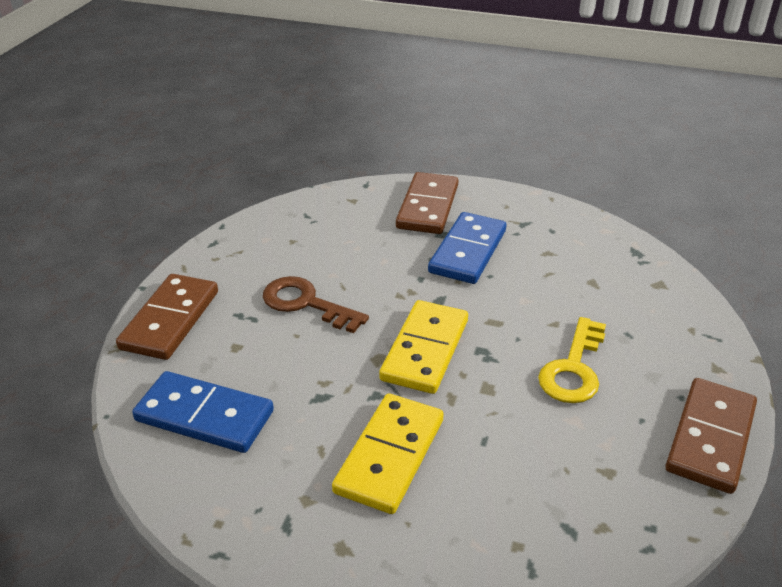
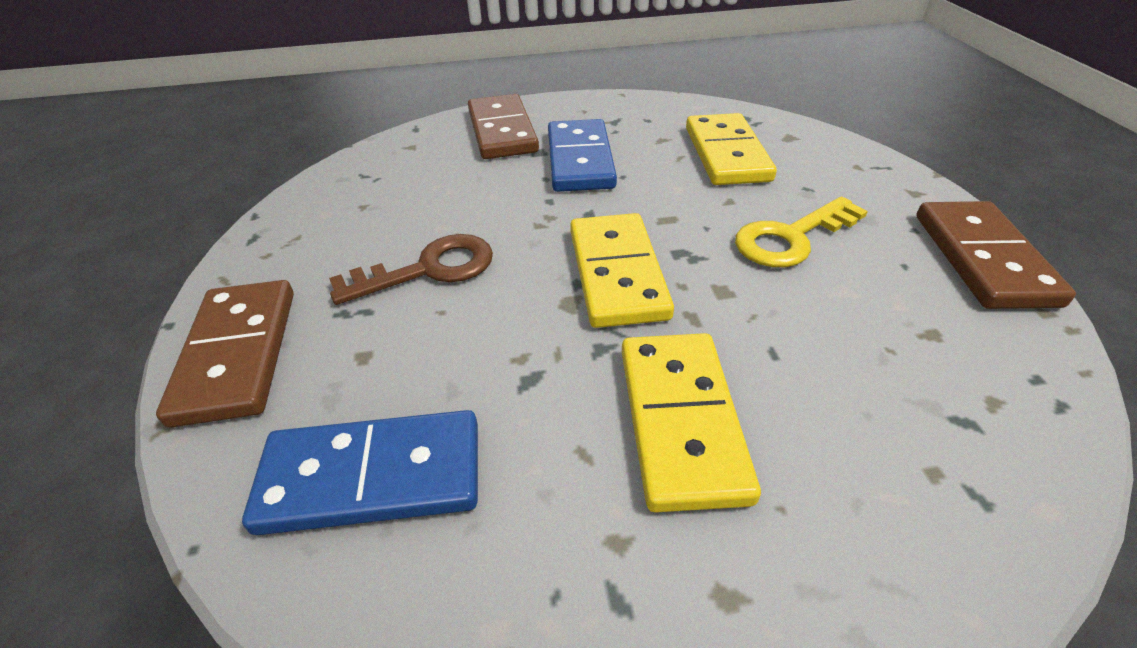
camera: 25 degrees left, 5 degrees up
brown key [263,276,369,333] -> brown key turned 150 degrees clockwise [329,234,493,305]
yellow key [538,317,606,403] -> yellow key turned 60 degrees clockwise [735,197,868,267]
none -> yellow domino [686,113,777,185]

